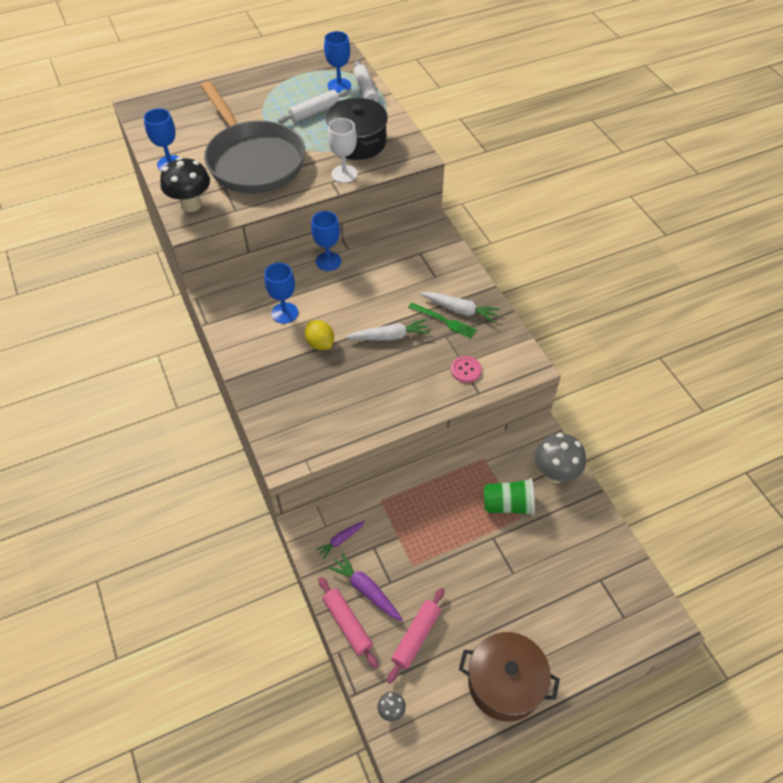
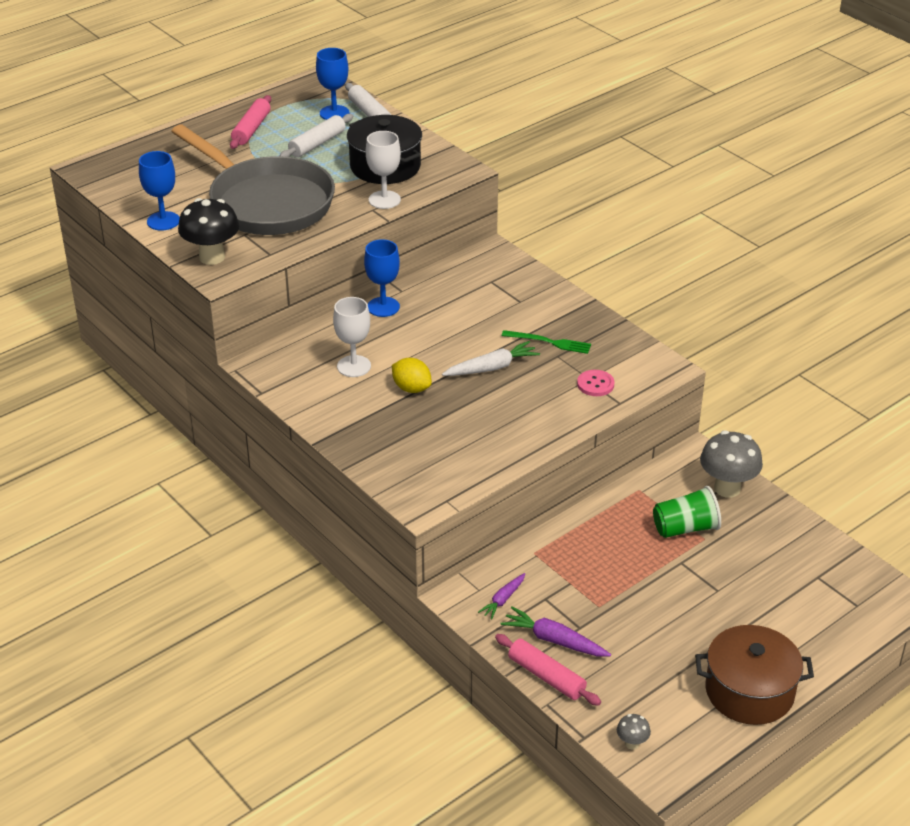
camera: 15 degrees left, 15 degrees down
blue goblet [264,263,298,324] -> white goblet [333,297,371,377]
pink rolling pin [387,588,444,684] -> pink rolling pin moved to [230,95,271,149]
white carrot [420,292,500,323] -> none

